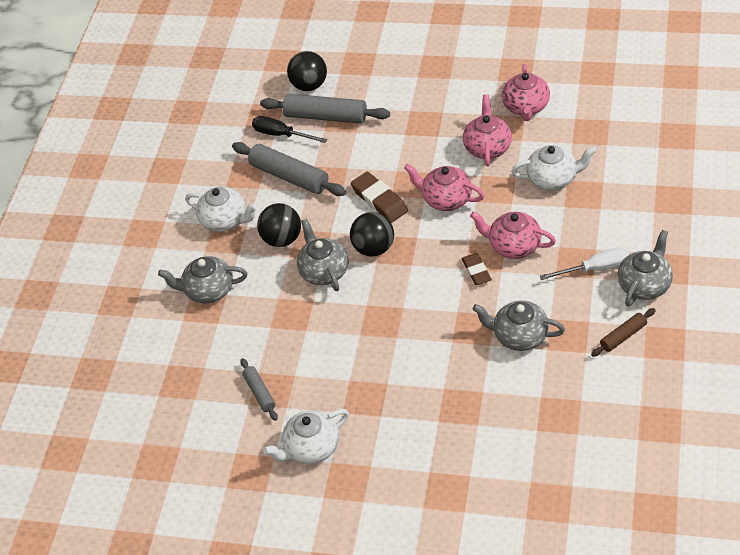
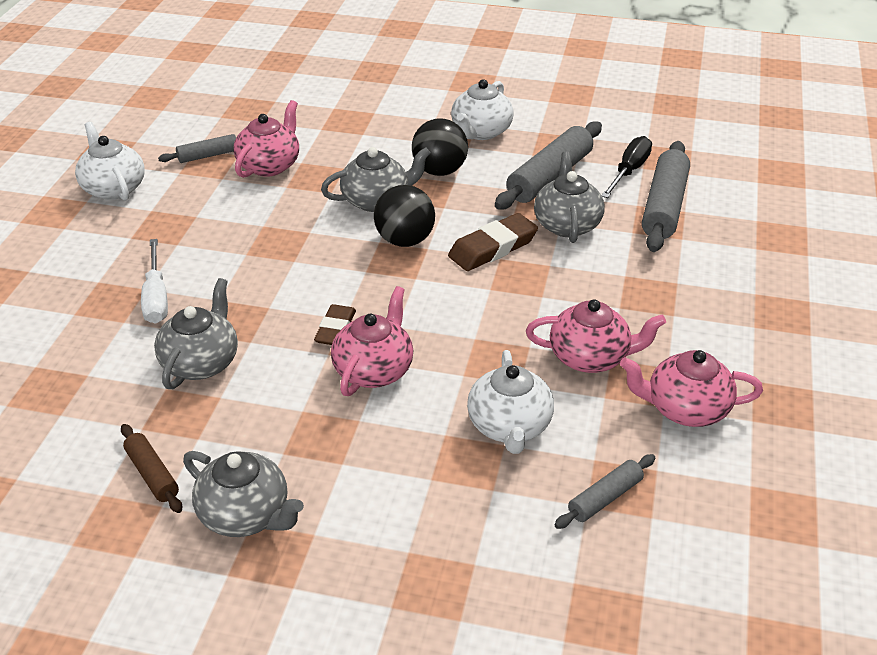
camera: 85 degrees right, 10 degrees down
grey teapot [158,256,248,303] -> grey teapot moved to [534,151,604,243]
black ball [287,51,327,91] -> none
pink teapot [404,164,485,211] -> pink teapot moved to [233,100,299,178]
brown eraser [461,253,492,285] -> brown eraser turned 60 degrees counterclockwise [314,304,356,345]
white screwdriver [540,248,629,280] -> white screwdriver moved to [141,239,168,324]
none -> grey rolling pin [555,454,655,529]

